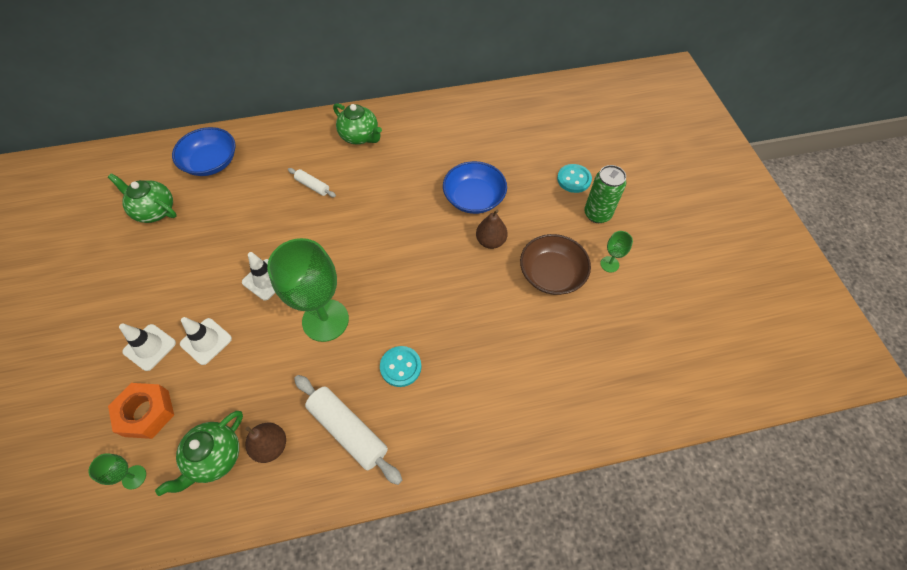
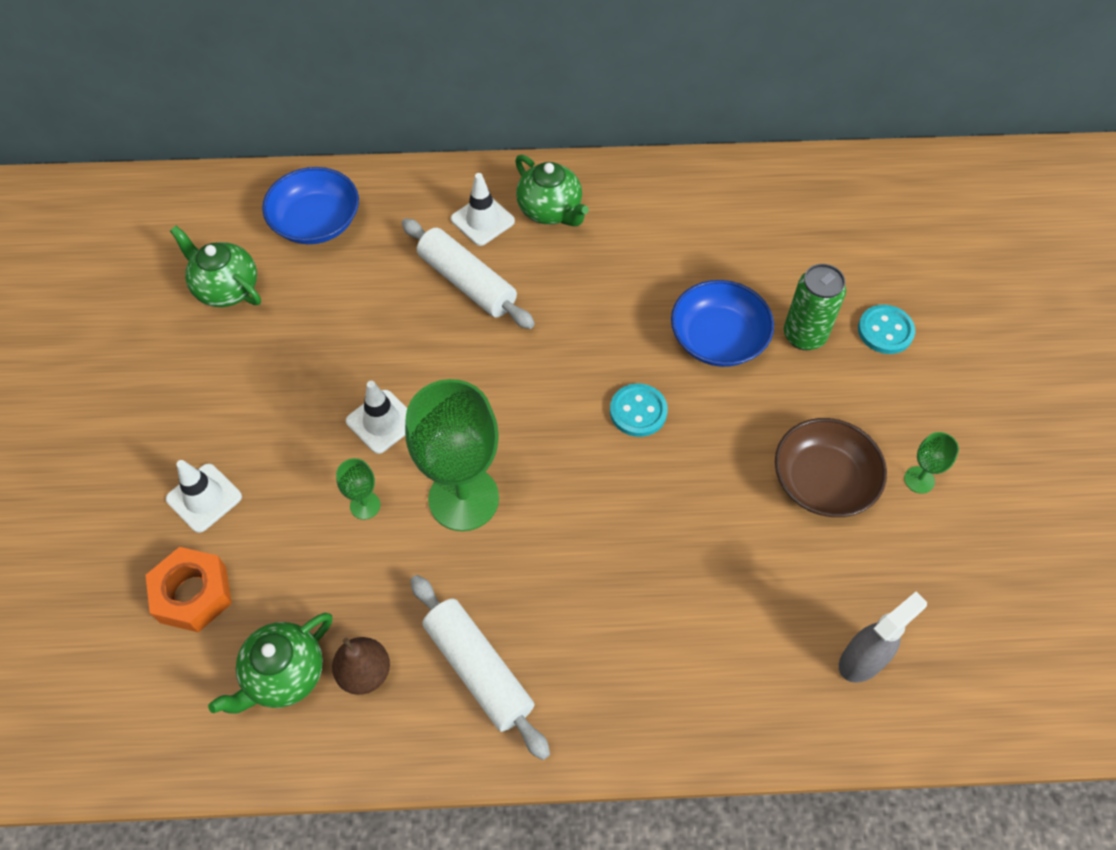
camera: 10 degrees right, 0 degrees up
green goblet [89,453,146,490] -> green goblet moved to [336,458,381,520]
white traffic cone [180,317,232,365] -> white traffic cone moved to [451,173,515,246]
white rolling pin [288,168,336,197] -> white rolling pin [402,218,535,329], size x1.90
turquoise button [380,346,422,387] -> turquoise button moved to [610,383,668,437]
brown pear [476,209,508,249] -> none
green can [584,165,626,223] -> green can moved to [784,264,846,350]
none -> grey spray bottle [839,592,927,683]

